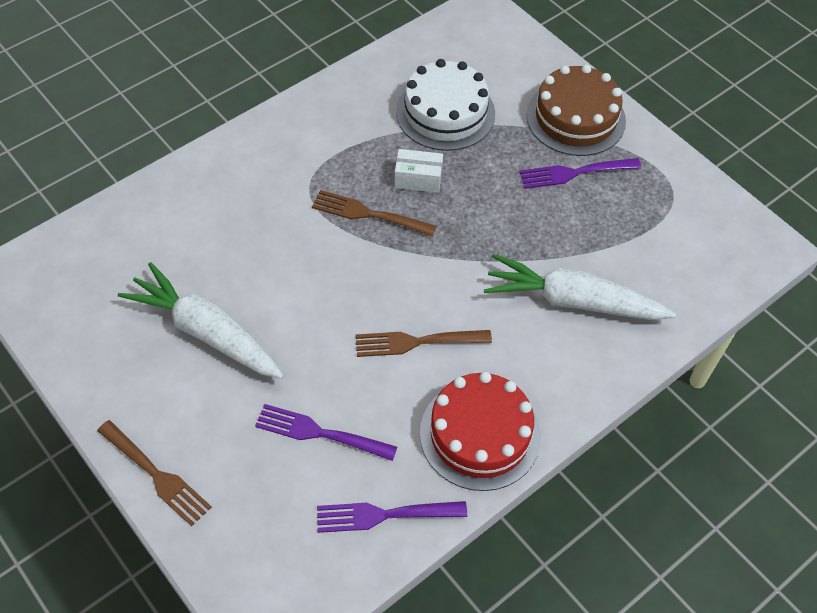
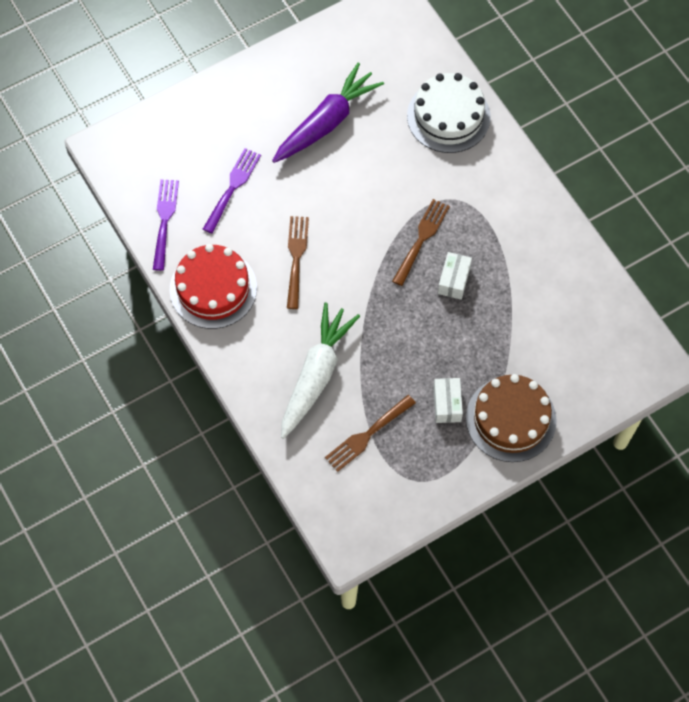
camera: 100 degrees right, 10 degrees up
brown fork [97,420,212,527] -> brown fork moved to [325,395,416,472]
white carrot [118,262,284,379] -> purple carrot [272,63,384,163]
white cake [396,59,495,151] -> white cake moved to [407,73,490,153]
purple fork [520,158,641,189] -> white box [433,378,463,423]

